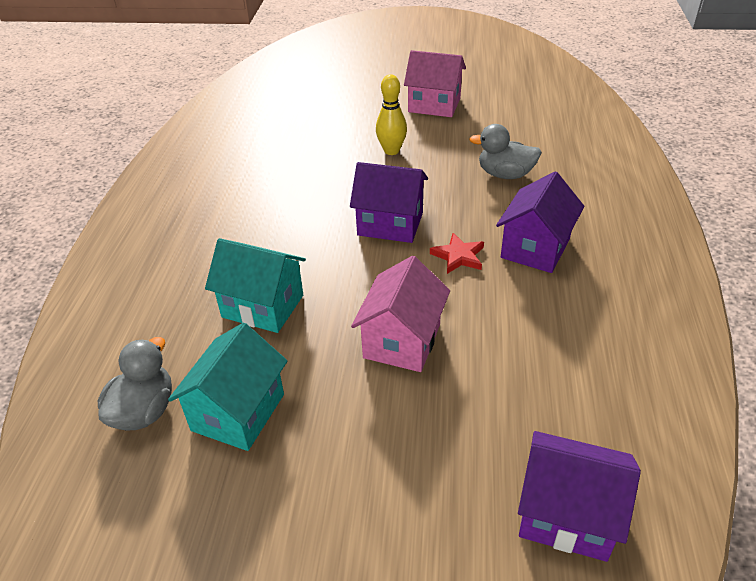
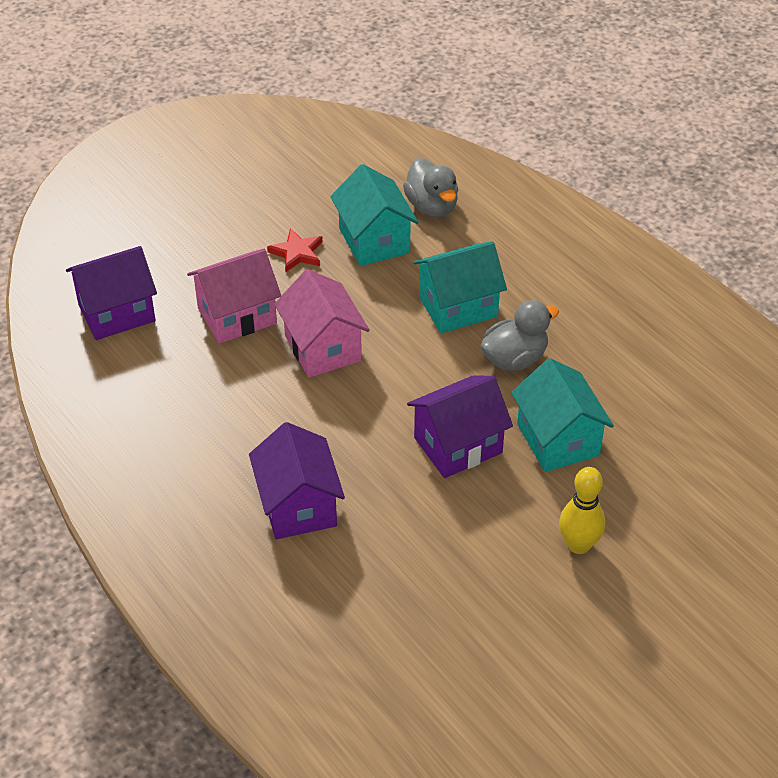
camera: 135 degrees right, 5 degrees up
pink house [404,50,466,117] -> pink house moved to [187,249,281,344]
red star [430,233,484,274] -> red star moved to [267,228,323,272]
grey duck [469,124,542,179] -> grey duck moved to [480,300,559,371]
none -> turquoise house [511,358,614,472]

